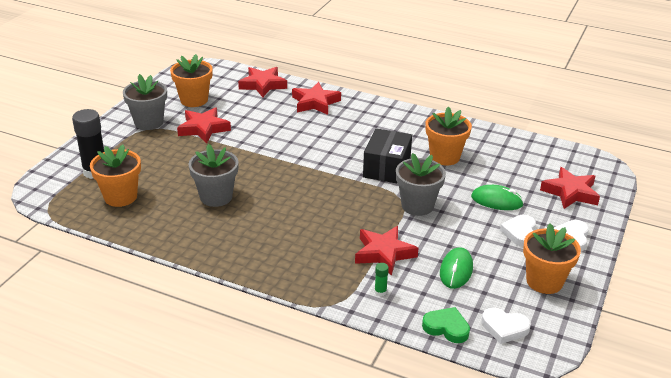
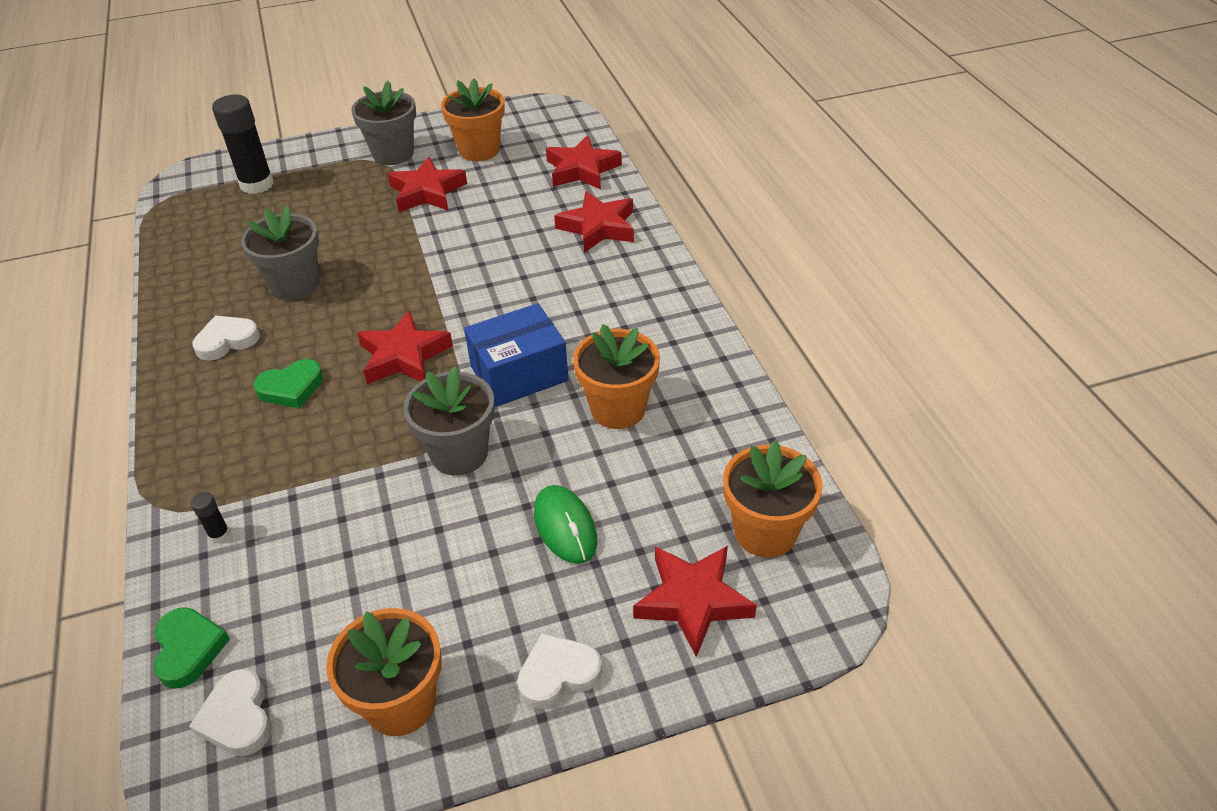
camera: 50 degrees right, 10 degrees up
orange flower pot [90,145,141,207] -> orange flower pot moved to [723,440,823,558]
red star [355,226,419,276] -> red star moved to [357,310,453,384]
black box [363,128,412,184] -> blue box [464,303,569,407]
green glue stick [374,263,389,296] -> black glue stick [191,492,230,543]
green mouse [440,247,473,289] -> none
white heart [500,215,536,247] -> white heart moved to [192,315,260,361]
none -> green heart [254,359,323,408]

